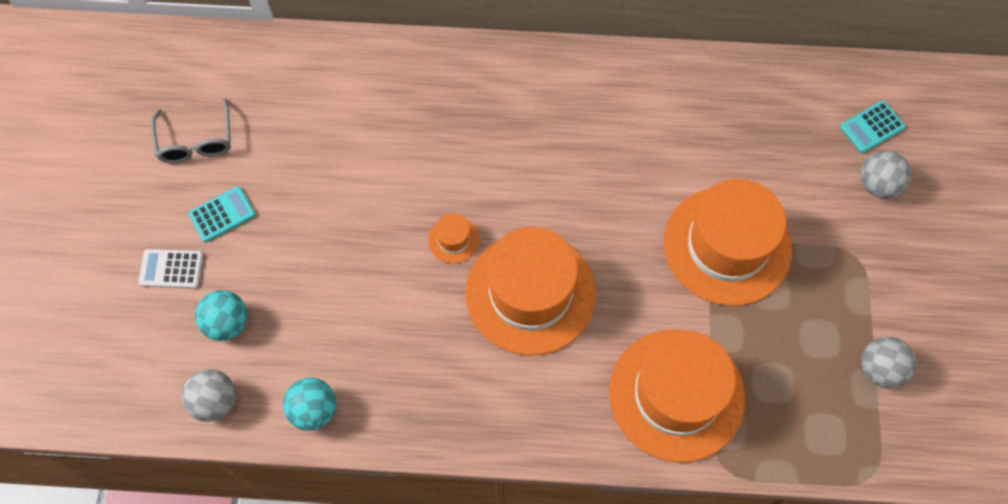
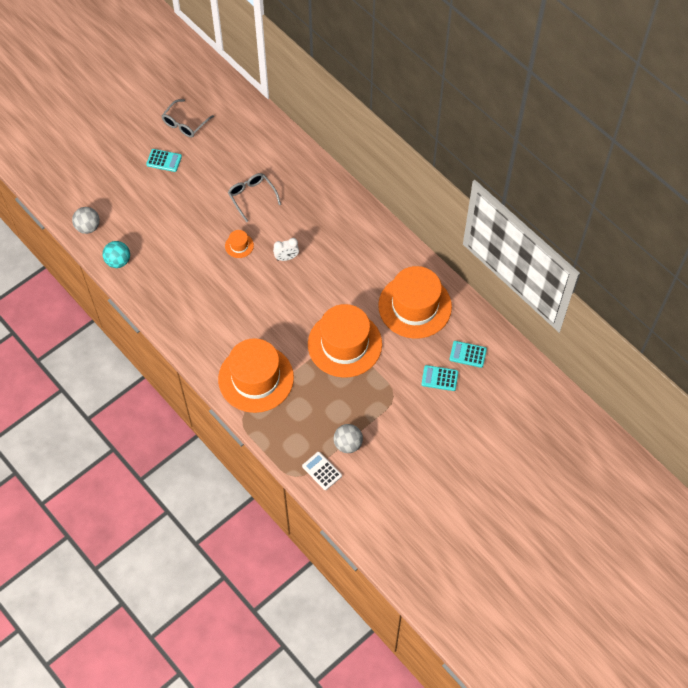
camera: 45 degrees right, 5 degrees down
white calculator [138,249,203,289] -> white calculator moved to [302,452,342,490]
turquoise ball [195,290,247,341] -> none
orange hat [465,227,596,356] -> orange hat moved to [378,266,452,339]
grey ball [860,151,911,199] -> turquoise calculator [421,365,458,391]
none -> grey glasses [228,173,281,222]
none -> white clock [273,238,299,261]

